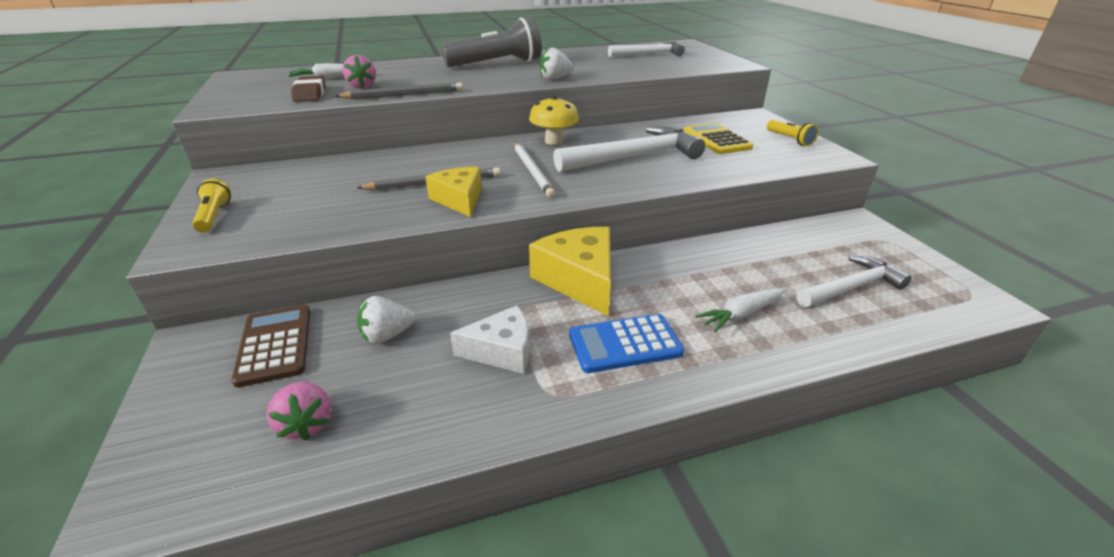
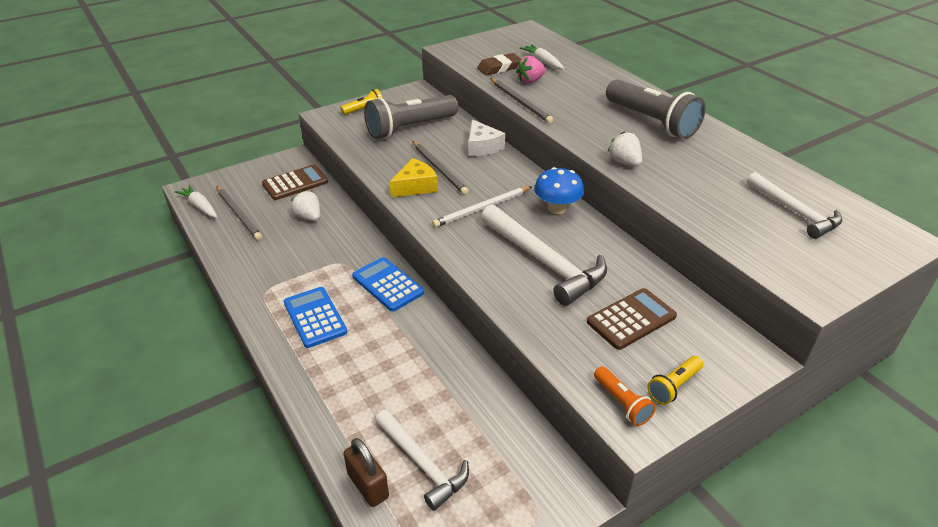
camera: 75 degrees right, 5 degrees up
pink strawberry [266,381,331,440] -> grey pencil [217,186,262,240]
white cheese [450,305,529,374] -> white cheese moved to [469,119,505,156]
yellow mushroom [529,96,579,145] -> blue mushroom [534,167,584,214]
yellow cheese [529,227,611,316] -> blue calculator [352,257,424,312]
yellow calculator [684,123,753,154] -> brown calculator [587,288,677,350]
white carrot [695,289,786,333] -> white carrot moved to [174,185,217,218]
none -> brown padlock [343,438,389,507]
none -> grey flashlight [364,95,458,139]
none -> orange flashlight [594,367,656,426]

